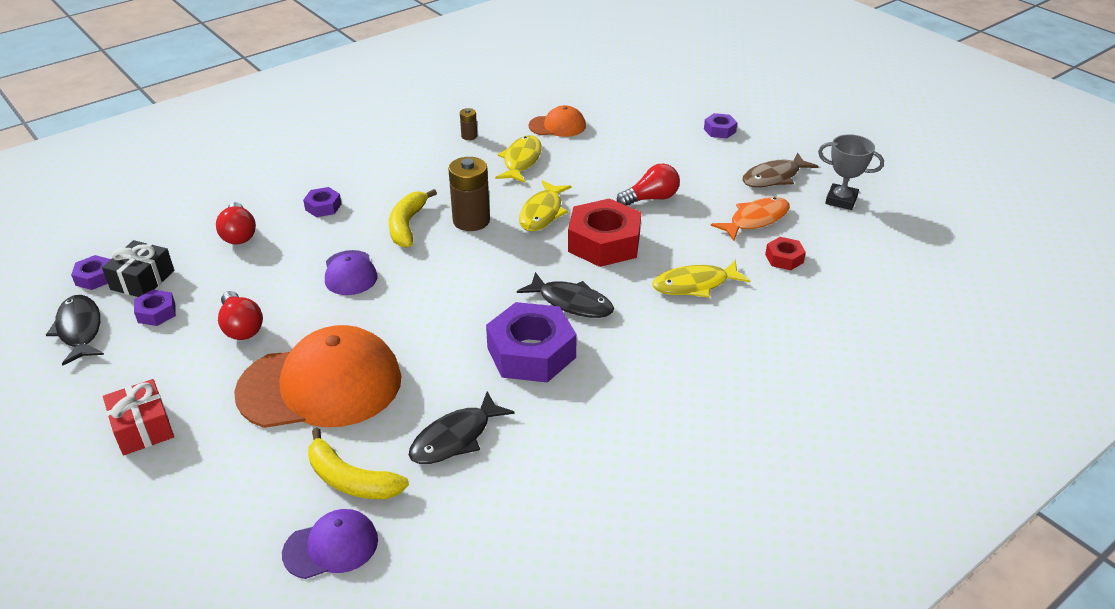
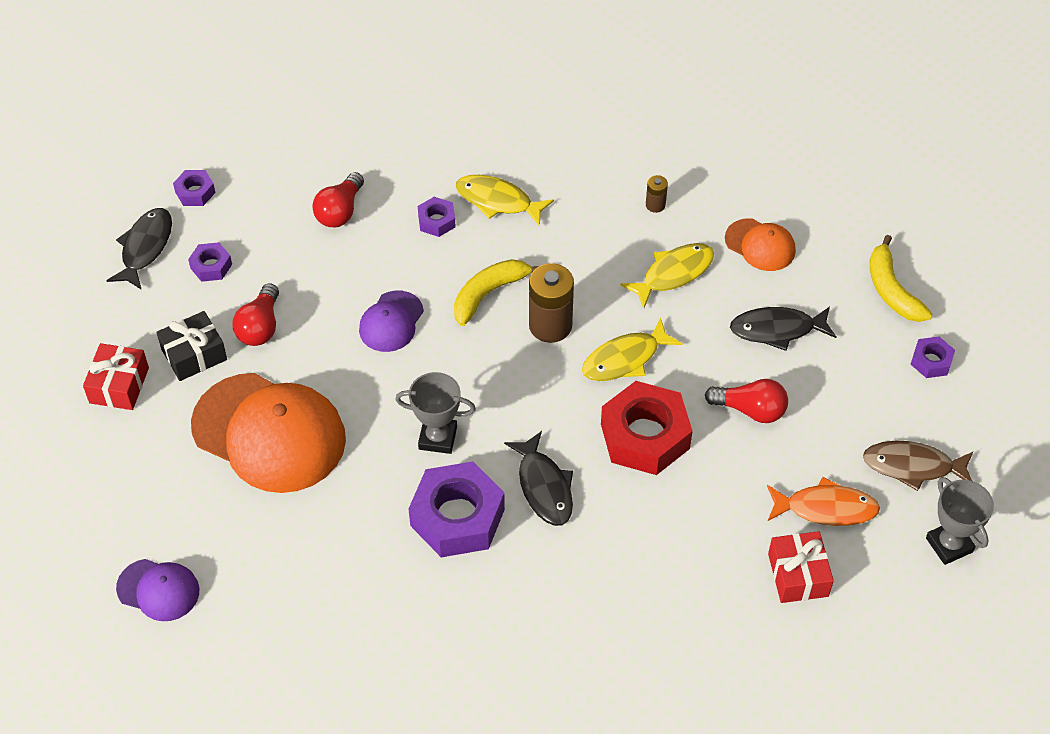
camera: 40 degrees right, 15 degrees up
black gift [102,240,174,297] -> black gift moved to [156,311,227,381]
yellow banana [308,428,409,499] -> yellow banana moved to [870,235,932,322]
black fish [409,391,515,464] -> black fish moved to [730,307,836,351]
yellow fish [652,260,750,298] -> yellow fish moved to [456,175,554,226]
red nut [765,237,806,270] -> red gift [768,531,834,603]
none -> grey trophy [395,372,476,454]

